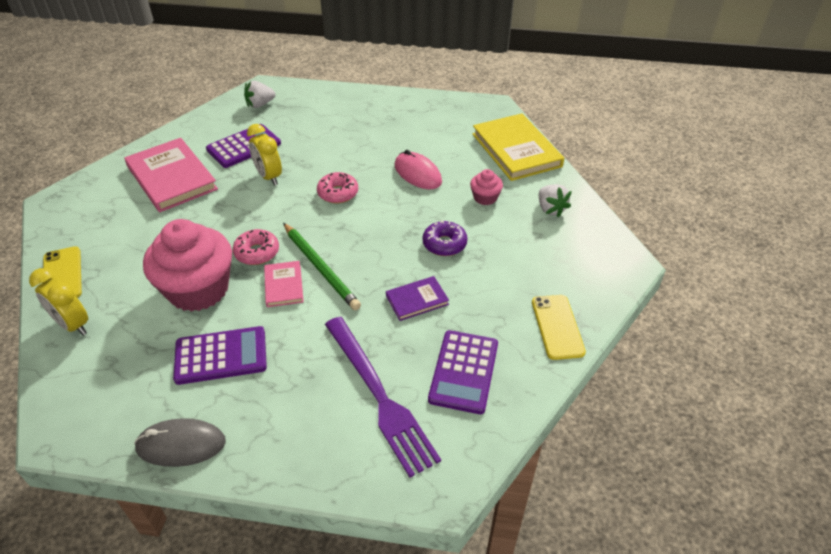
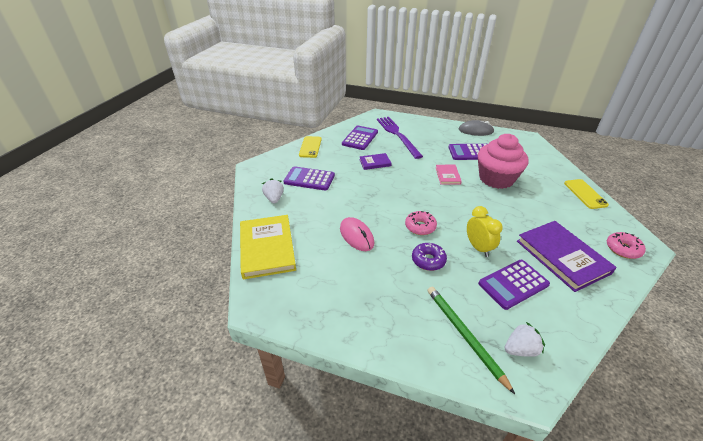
camera: 170 degrees left, 5 degrees down
yellow clock [29,268,88,335] -> none
pink book [124,138,218,212] -> purple book [517,221,617,292]
pink donut [233,229,279,265] -> pink donut moved to [607,232,646,259]
green pencil [283,223,361,310] -> green pencil moved to [428,287,515,394]
purple donut [423,220,468,256] -> purple donut moved to [412,243,447,271]
pink cupcake [470,169,503,205] -> none
none -> purple calculator [283,166,335,191]

